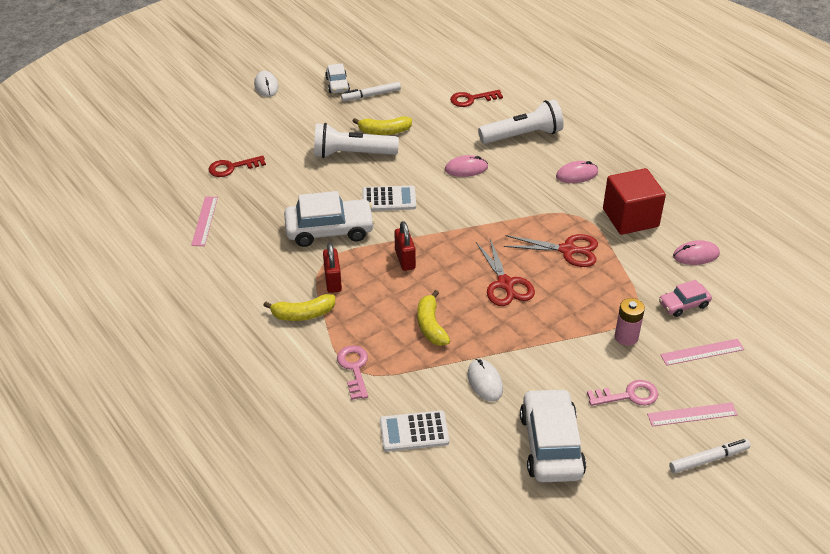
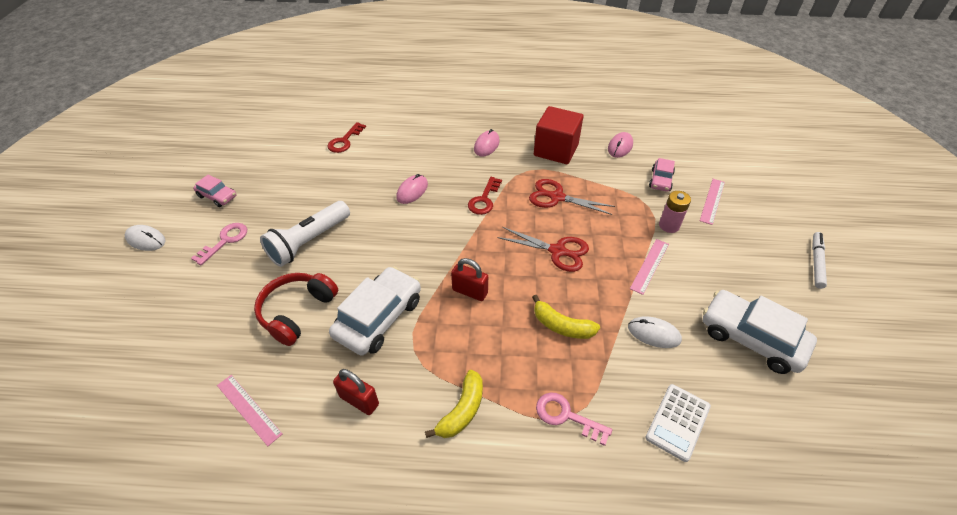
camera: 50 degrees left, 5 degrees up
red key [209,156,266,177] -> red key moved to [468,177,502,215]
red padlock [323,242,342,293] -> red padlock moved to [333,369,379,415]
white car [325,63,350,93] -> pink car [193,174,237,207]
white marker [341,82,401,101] -> none
yellow banana [352,116,412,135] -> none
white calculator [362,185,416,211] -> none
white flashlight [478,100,564,144] -> none
red scissors [504,234,598,267] -> red scissors turned 120 degrees counterclockwise [529,179,615,215]
pink key [587,380,658,406] -> pink key moved to [191,223,247,265]
pink ruler [647,403,738,427] -> pink ruler moved to [630,239,669,295]
none -> red headphones [254,273,338,346]

